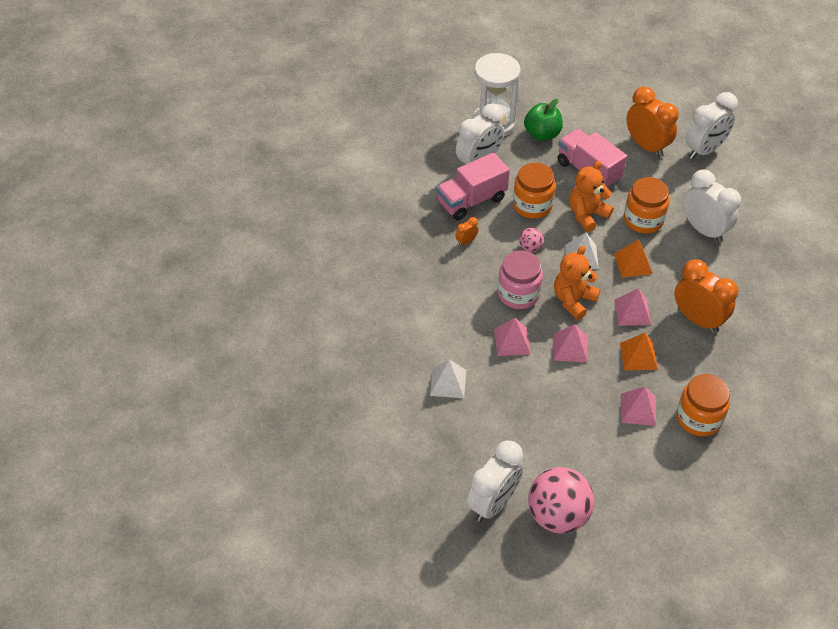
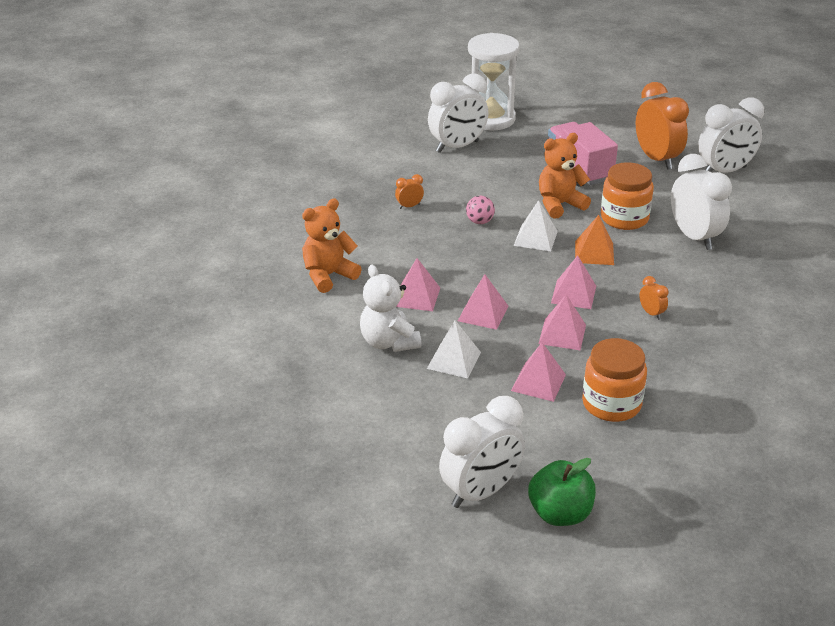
camera: 15 degrees right, 15 degrees down
white pyramid [430,360,466,398] -> white pyramid moved to [427,320,481,378]
pink truck [437,152,510,220] -> none
white clock [467,441,523,522] -> white clock moved to [439,396,525,508]
pink jar [498,250,543,309] -> none
orange jar [513,163,556,219] -> none
green apple [524,99,563,141] -> green apple moved to [528,458,596,526]
pink ball [528,467,595,534] -> none
orange teddy bear [554,246,600,320] -> orange teddy bear moved to [302,199,362,293]
orange pyramid [620,333,658,370] -> pink pyramid [538,295,586,351]
orange clock [674,259,738,333] -> orange clock [639,276,669,320], size x0.43
none -> white teddy bear [360,265,421,352]

